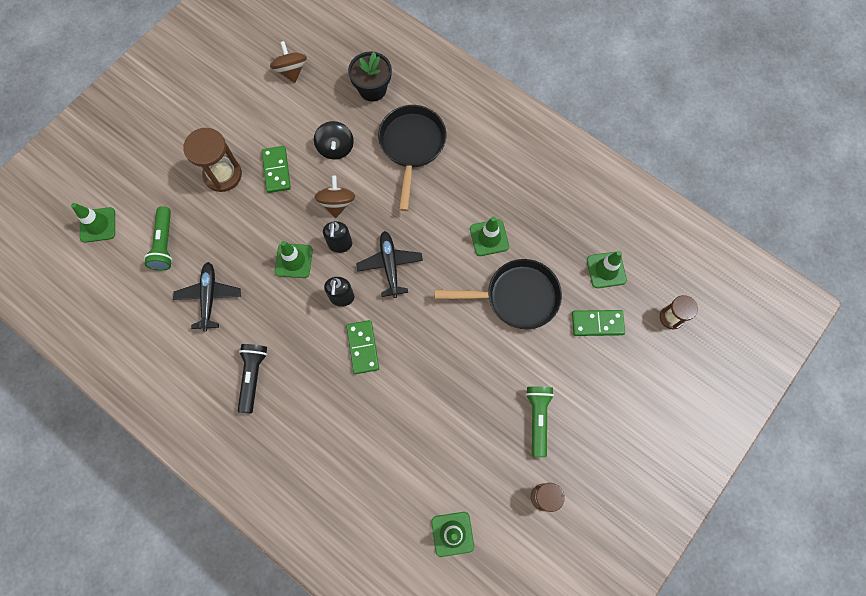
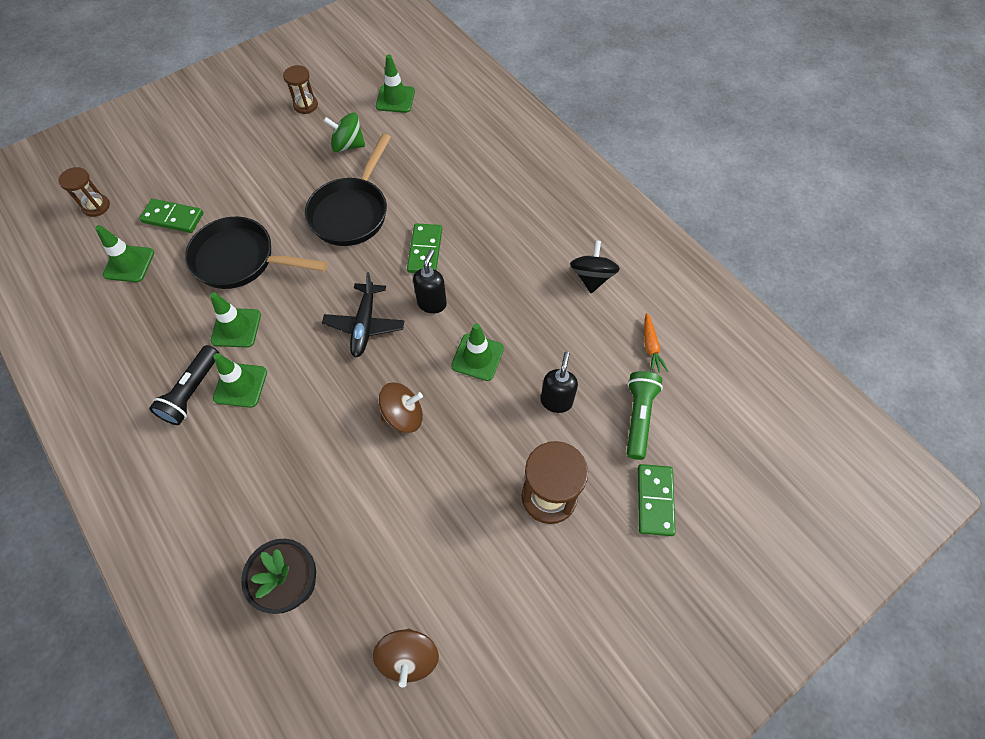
camera: 165 degrees left, 10 degrees down
green traffic cone [71,203,115,243] -> green traffic cone moved to [213,353,267,408]
black plane [173,262,241,332] -> none
black flashlight [238,344,267,414] -> black flashlight moved to [149,345,219,425]
green domino [262,146,291,193] -> green domino moved to [638,464,676,536]
black spinning top [314,121,354,159] -> black spinning top moved to [570,240,620,293]
brown spinning top [315,176,355,218] -> brown spinning top turned 120 degrees counterclockwise [379,382,423,433]
black soap dispenser [323,221,352,253] -> black soap dispenser moved to [541,352,578,413]
black pan [378,105,446,211] -> black pan moved to [305,134,391,246]
green flashlight [526,387,554,457] -> none
none -> green spinning top [323,112,365,152]
none -> orange carrot [644,313,668,373]

